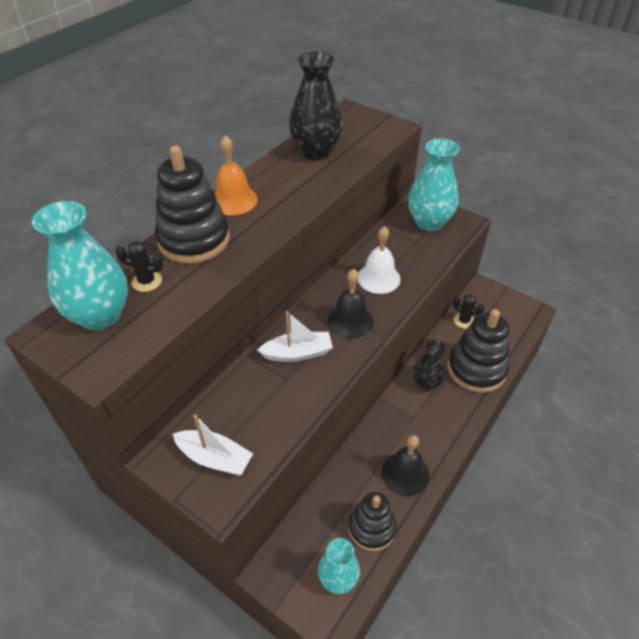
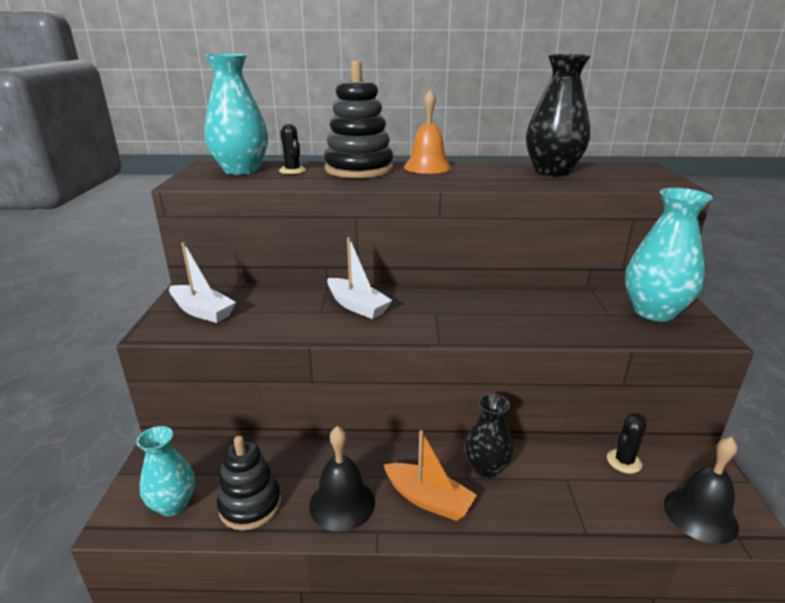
camera: 55 degrees right, 20 degrees down
white boat [173,415,253,475] -> white boat turned 45 degrees counterclockwise [169,242,236,323]
black bell [327,269,373,338] -> black bell moved to [664,437,739,544]
white bell [358,226,401,294] -> none
black stacking toy [447,309,509,393] -> none
black cactus [453,294,485,329] -> black cactus turned 45 degrees clockwise [607,416,646,474]
none -> orange boat [384,430,477,521]

